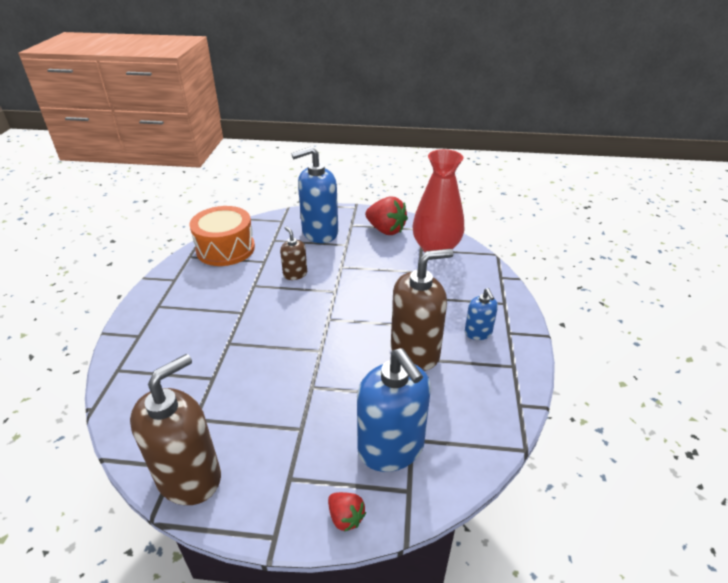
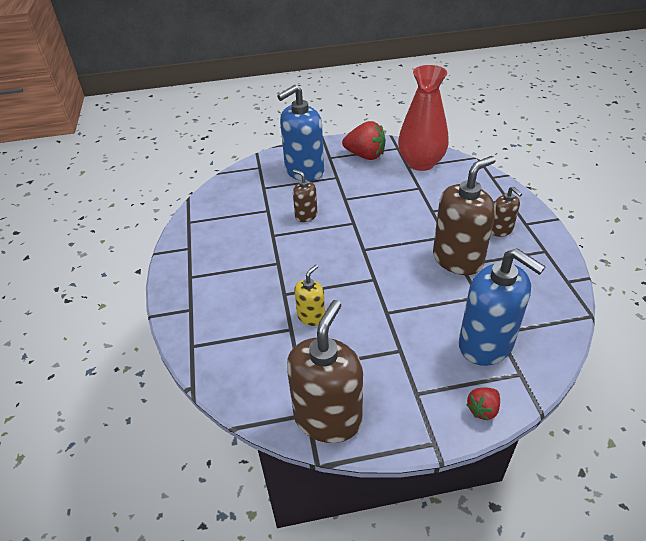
camera: 15 degrees left, 5 degrees up
orange drum [189,206,255,266] -> none
red strawberry [328,492,366,532] -> red strawberry turned 105 degrees clockwise [466,387,500,420]
blue soap dispenser [465,288,498,340] -> brown soap dispenser [491,186,522,237]
none -> yellow soap dispenser [294,264,325,326]

